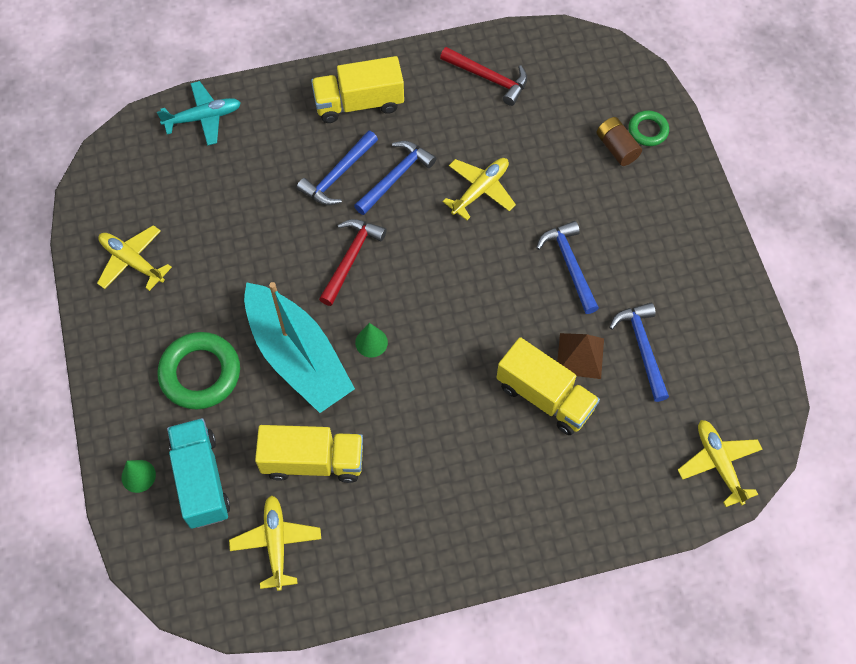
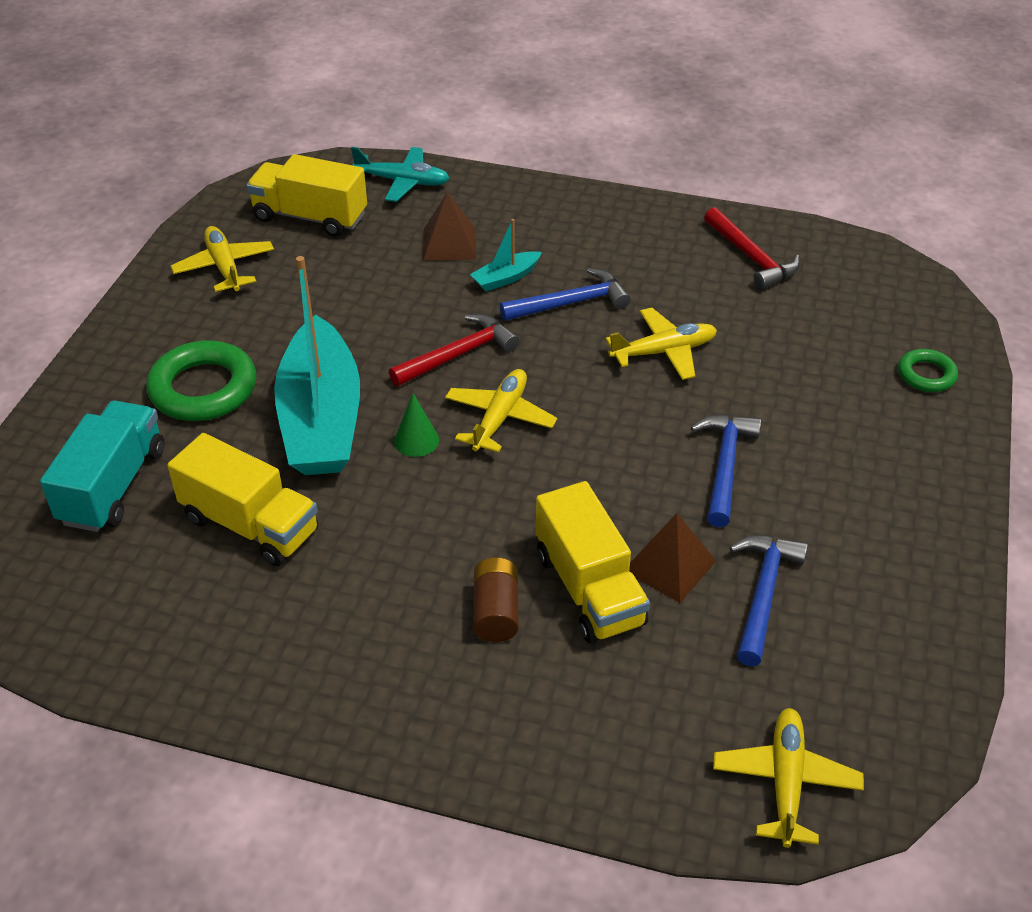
camera: 30 degrees right, 20 degrees down
green cone [121,460,156,493] -> none
yellow plane [229,495,321,591] -> yellow plane moved to [445,369,557,452]
blue hammer [297,130,378,205] -> turquoise boat [470,219,542,291]
yellow truck [311,56,404,123] -> yellow truck moved to [246,154,367,237]
brown battery [596,117,642,166] -> brown battery moved to [473,557,519,642]
none -> brown pyramid [423,192,476,261]

